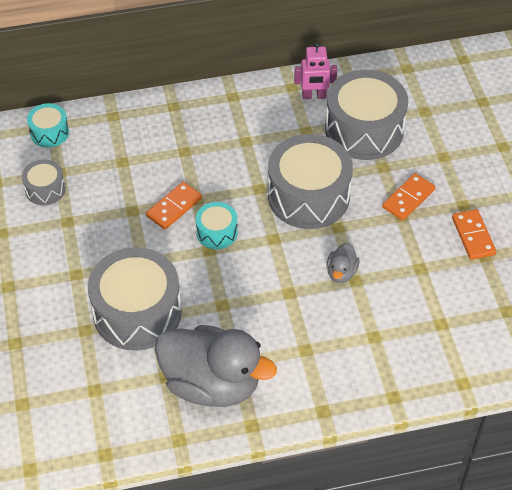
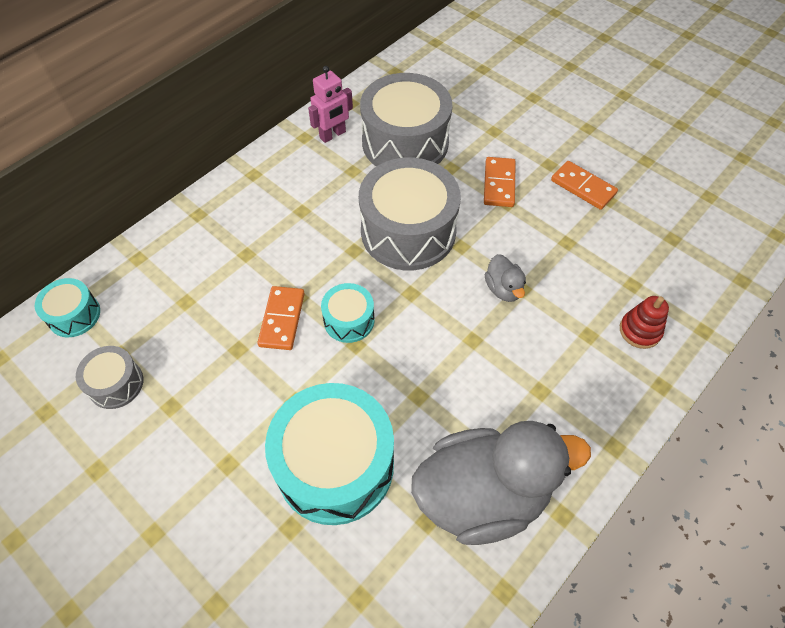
camera: 35 degrees left, 5 degrees up
grey drum [88,247,182,351] -> turquoise drum [265,383,394,525]
none -> red stacking toy [620,296,669,349]

